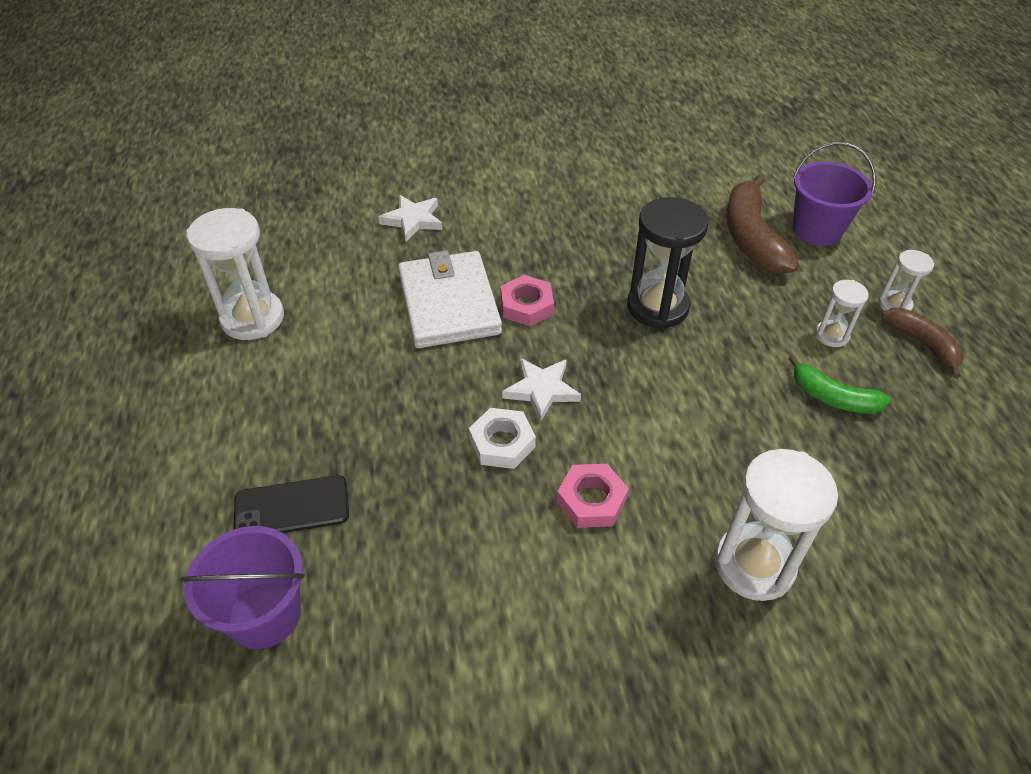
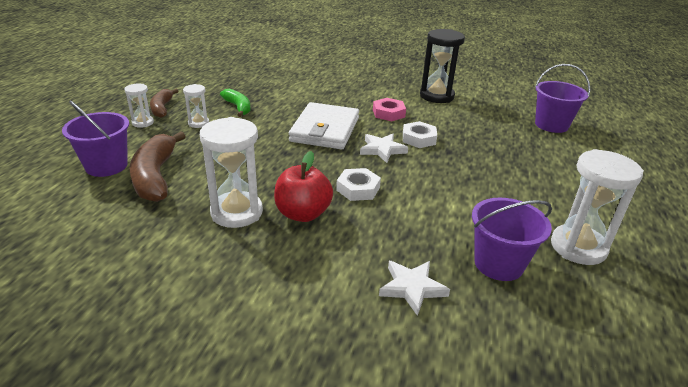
camera: 155 degrees left, 15 degrees down
black phone [233,475,349,533] -> none
white wallet [398,250,502,348] -> white wallet moved to [289,102,359,149]
pink nut [501,275,554,326] -> white nut [336,168,381,201]
black hourglass [627,197,709,329] -> black hourglass moved to [420,29,465,103]
white hourglass [715,449,838,601] -> white hourglass moved to [200,117,263,228]
brown banana [726,174,799,274] -> brown banana turned 150 degrees clockwise [129,131,186,202]
none -> red apple [274,151,333,222]
none -> purple bucket [472,198,552,281]

